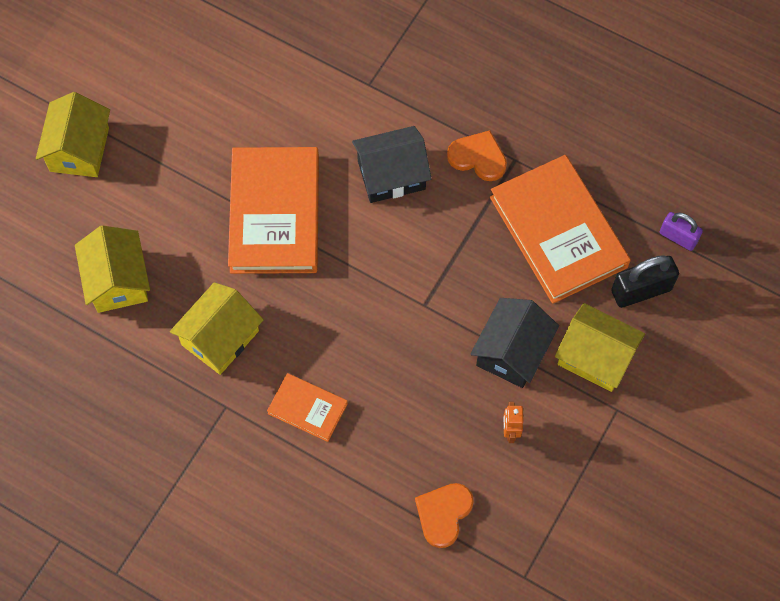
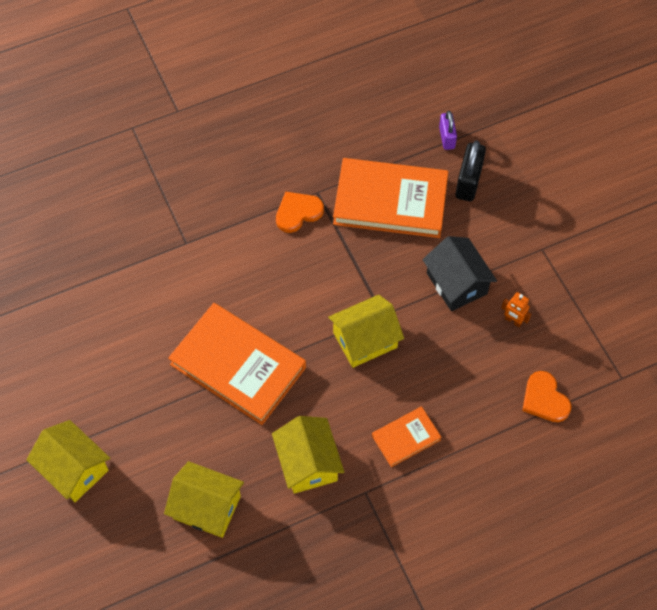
camera: 55 degrees left, 5 degrees down
black house [352,126,432,203] -> none
yellow house [555,303,645,392] -> yellow house moved to [328,295,404,368]
purple padlock [660,212,703,251] -> purple padlock turned 75 degrees counterclockwise [439,111,457,150]

